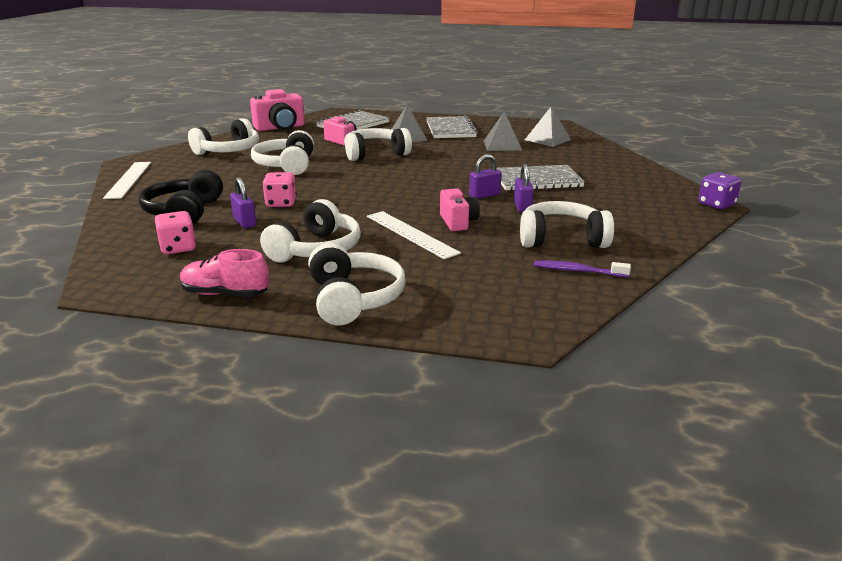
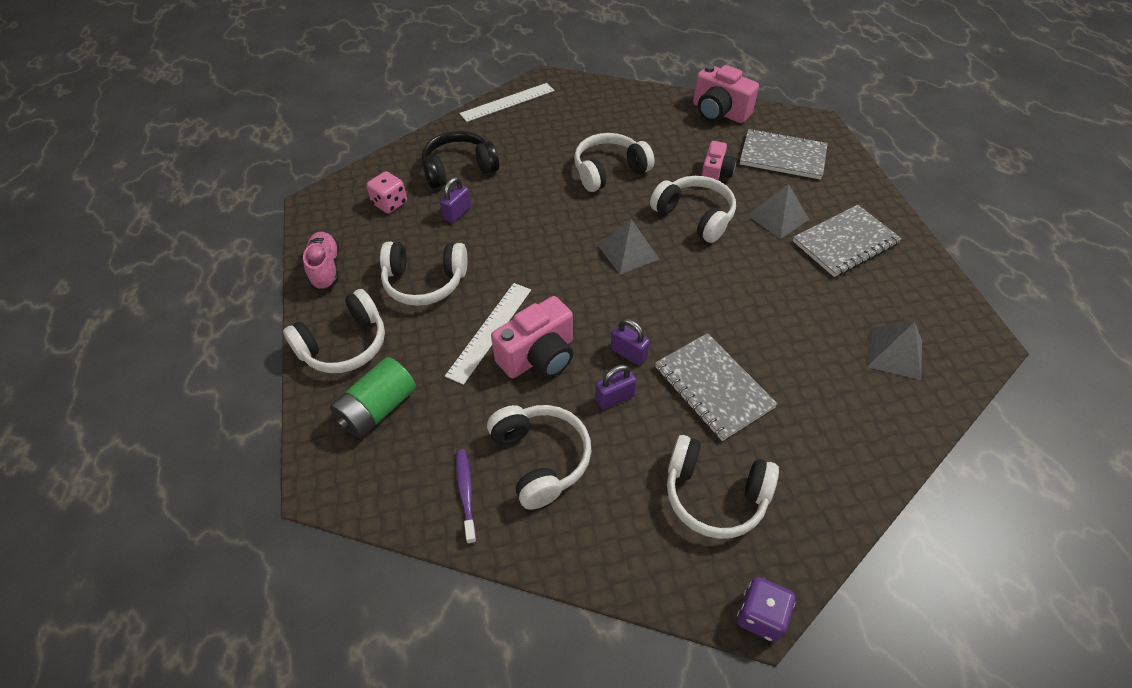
camera: 65 degrees right, 25 degrees up
white headphones [188,118,259,155] -> white headphones moved to [667,435,779,539]
pink dice [262,172,297,207] -> none
pink camera [440,188,480,231] -> pink camera [491,296,573,378], size x1.57
grey pyramid [484,111,522,151] -> grey pyramid moved to [598,219,659,274]
none -> green battery [330,357,416,438]

